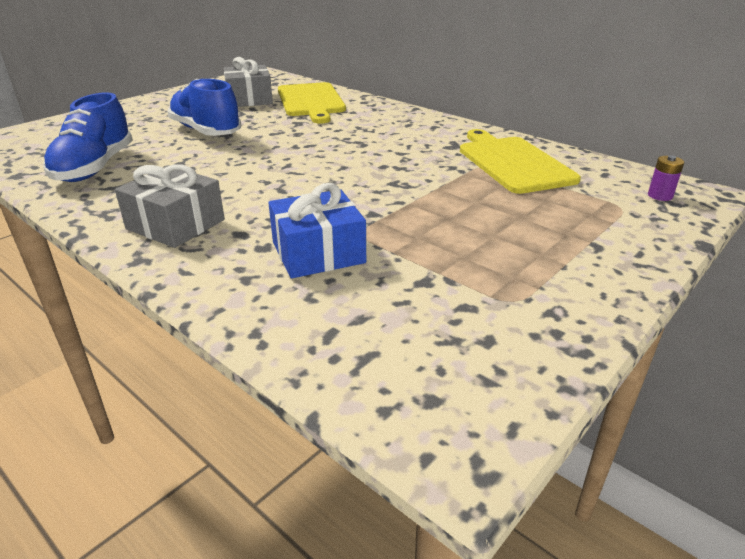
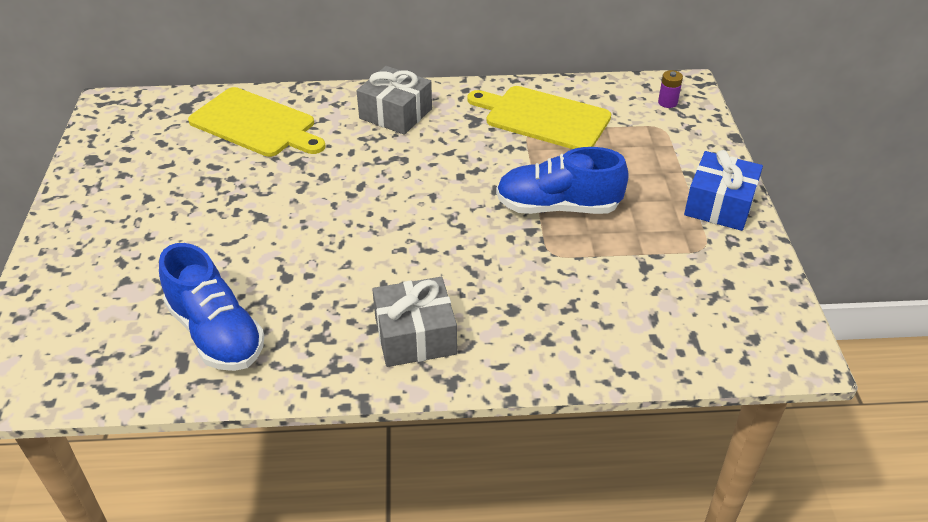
camera: 45 degrees left, 10 degrees up
blue shoe [167,79,241,136] -> blue shoe moved to [496,147,629,214]
grey gift [224,57,273,107] -> grey gift moved to [357,66,432,135]
blue gift [269,183,366,278] -> blue gift moved to [684,150,763,231]

